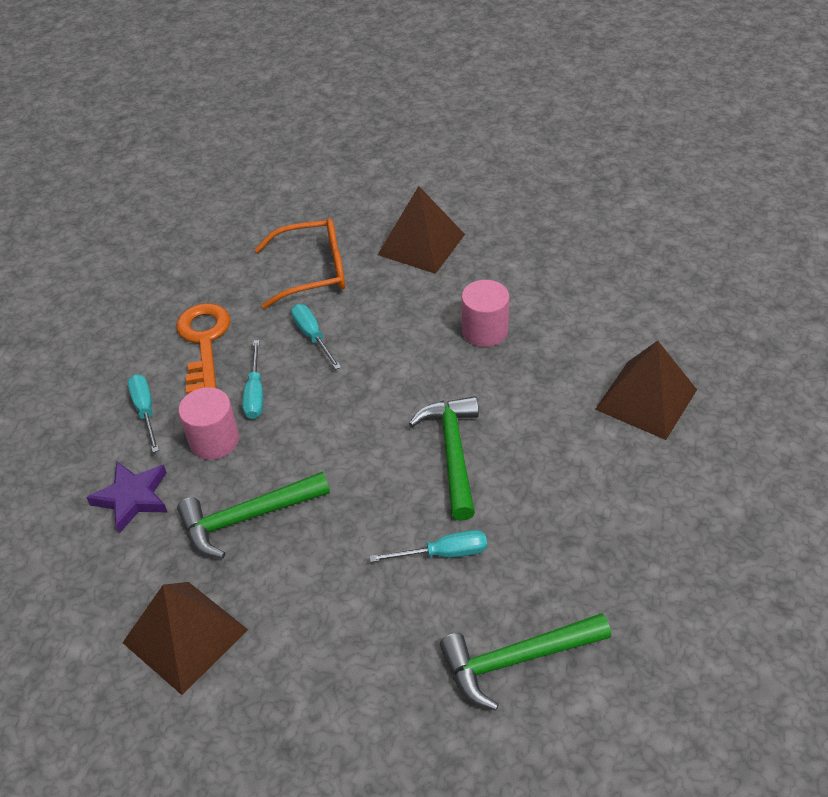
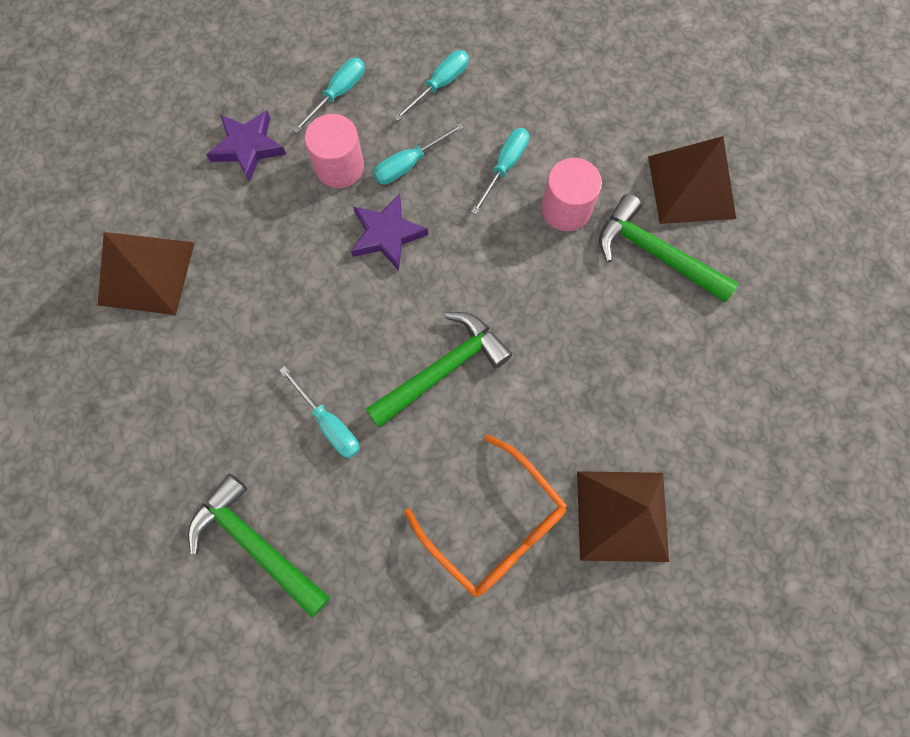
camera: 55 degrees right, 25 degrees up
orange key [176,303,231,394] -> turquoise screwdriver [394,50,469,121]
green hammer [177,472,330,558] -> green hammer moved to [599,194,739,302]
orange glasses [254,218,345,309] -> orange glasses moved to [404,435,567,597]
pink cylinder [462,280,509,347] -> pink cylinder moved to [541,158,602,231]
none -> purple star [351,193,428,271]

